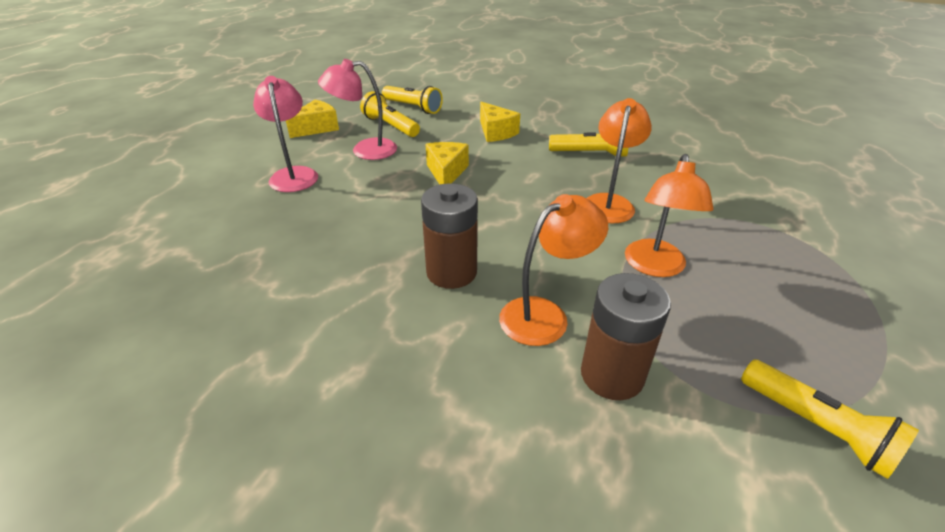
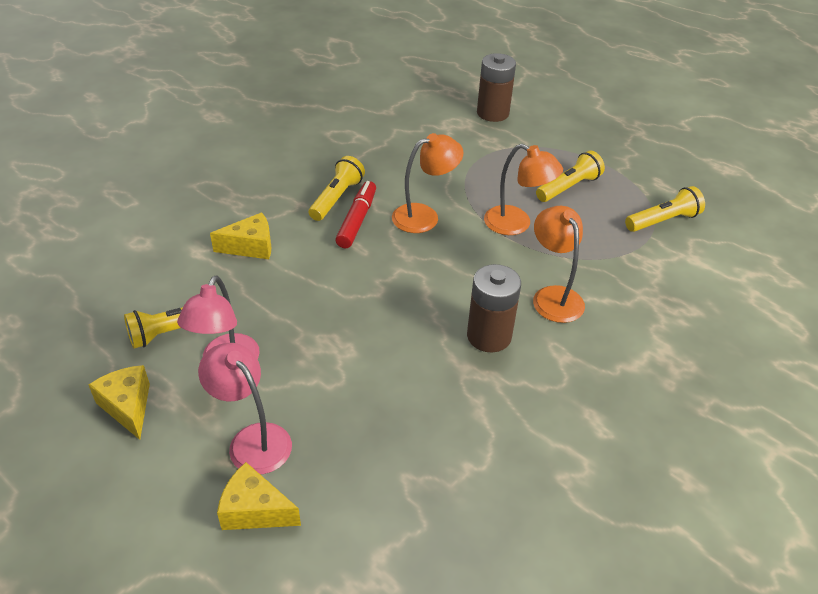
camera: 75 degrees left, 5 degrees up
pink lamp [253,76,318,192] -> pink lamp turned 45 degrees clockwise [198,343,292,474]
yellow flashlight [382,86,443,114] -> yellow flashlight moved to [536,150,605,202]
yellow cheese [426,142,469,185] -> yellow cheese moved to [217,462,301,530]
brown battery [581,273,671,400] -> brown battery moved to [477,53,516,122]
orange lamp [587,98,652,223] -> orange lamp turned 120 degrees clockwise [392,133,463,233]
none -> red marker [335,181,376,248]

